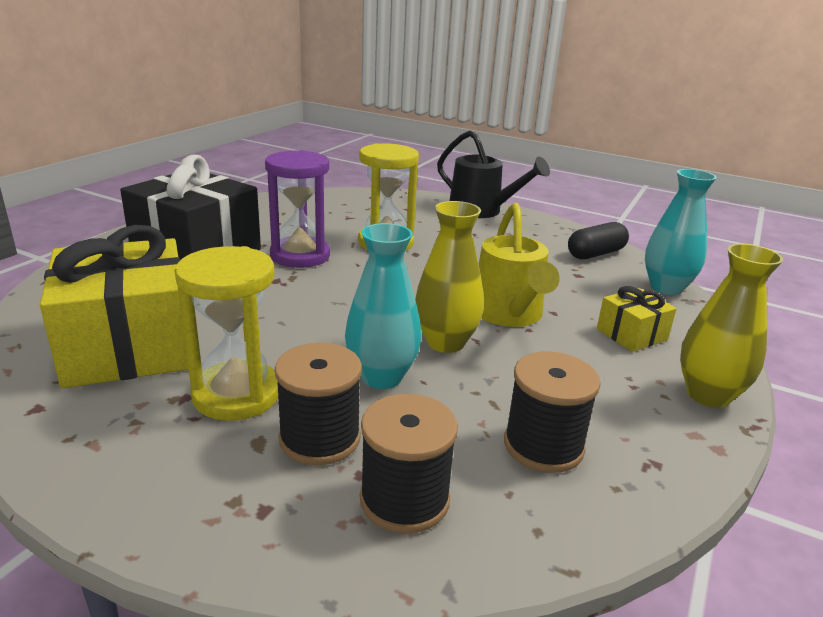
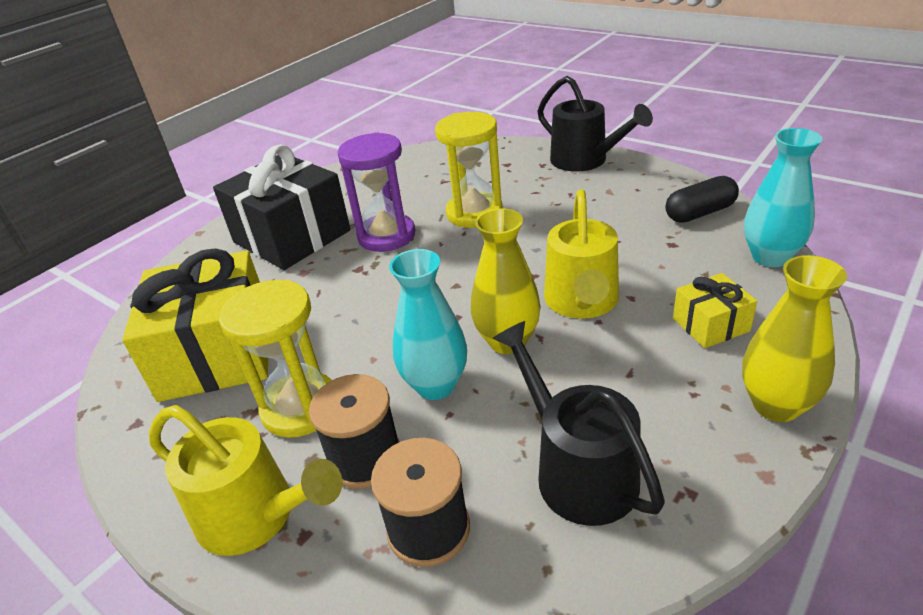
camera: 15 degrees right, 10 degrees up
black spool [504,351,601,473] -> black watering can [493,321,665,526]
none -> yellow watering can [149,405,342,556]

